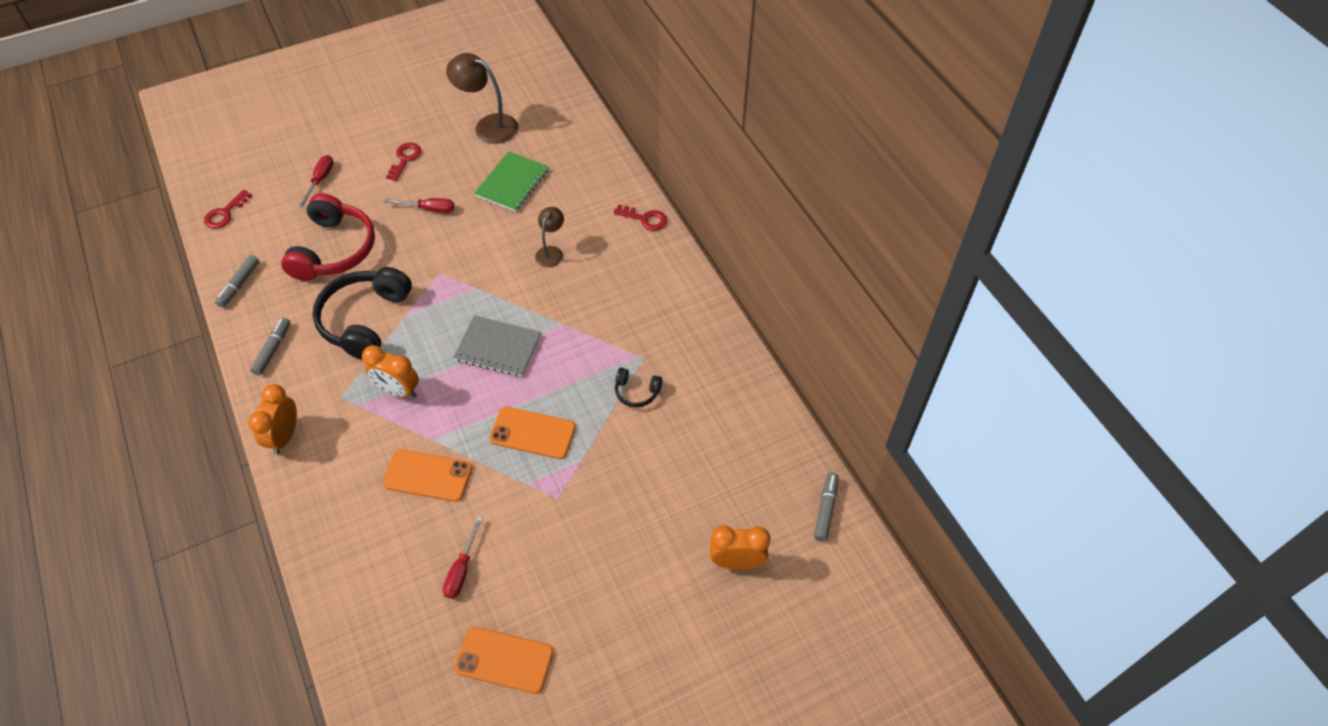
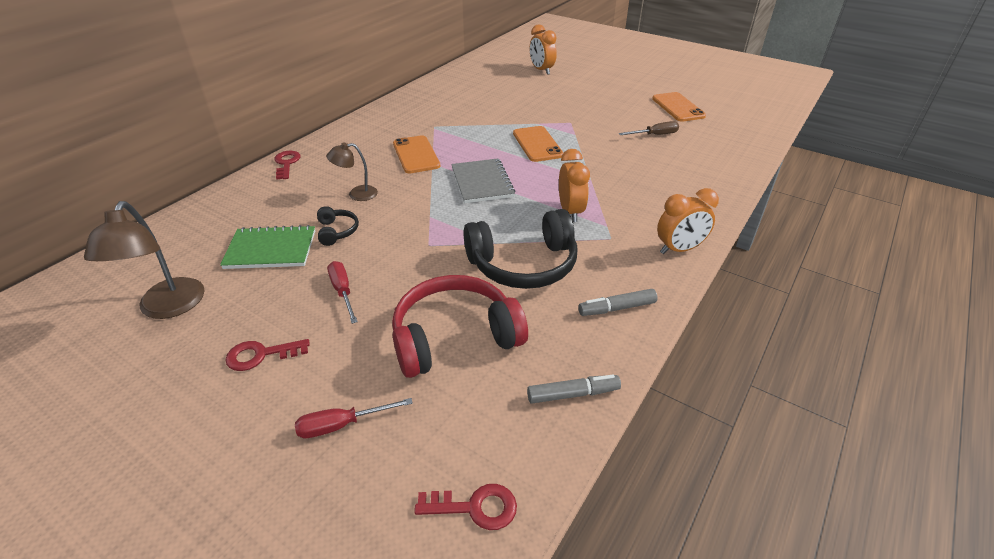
camera: 120 degrees left, 15 degrees down
orange phone [383,449,472,502] -> orange phone moved to [393,135,441,173]
red screwdriver [443,516,483,599] -> brown screwdriver [619,121,679,135]
black headphones [615,368,662,407] -> black headphones moved to [317,206,359,246]
grey marker [814,473,839,542] -> none

